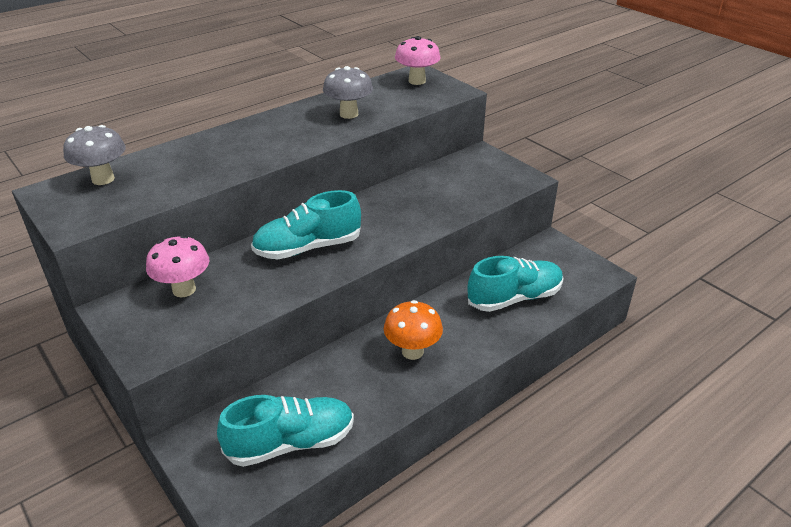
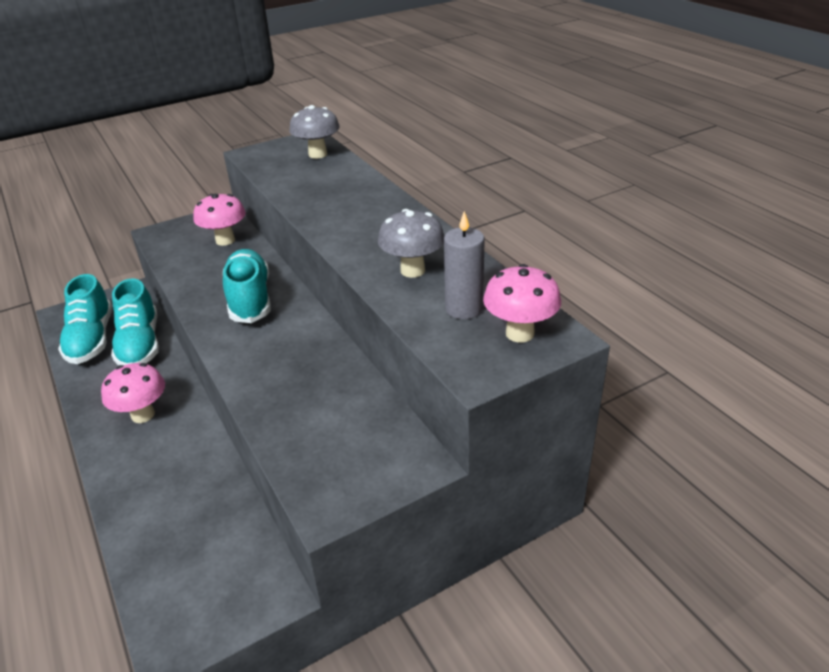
camera: 100 degrees right, 0 degrees up
orange mushroom [384,300,443,360] -> pink mushroom [101,363,165,423]
turquoise shoe [468,256,563,312] -> turquoise shoe moved to [111,278,159,365]
none -> grey candle [444,211,485,319]

